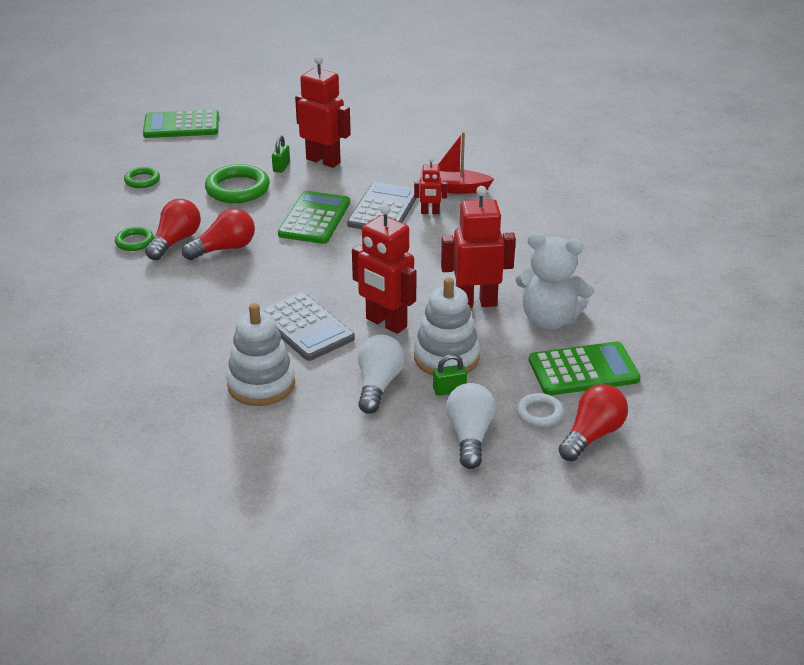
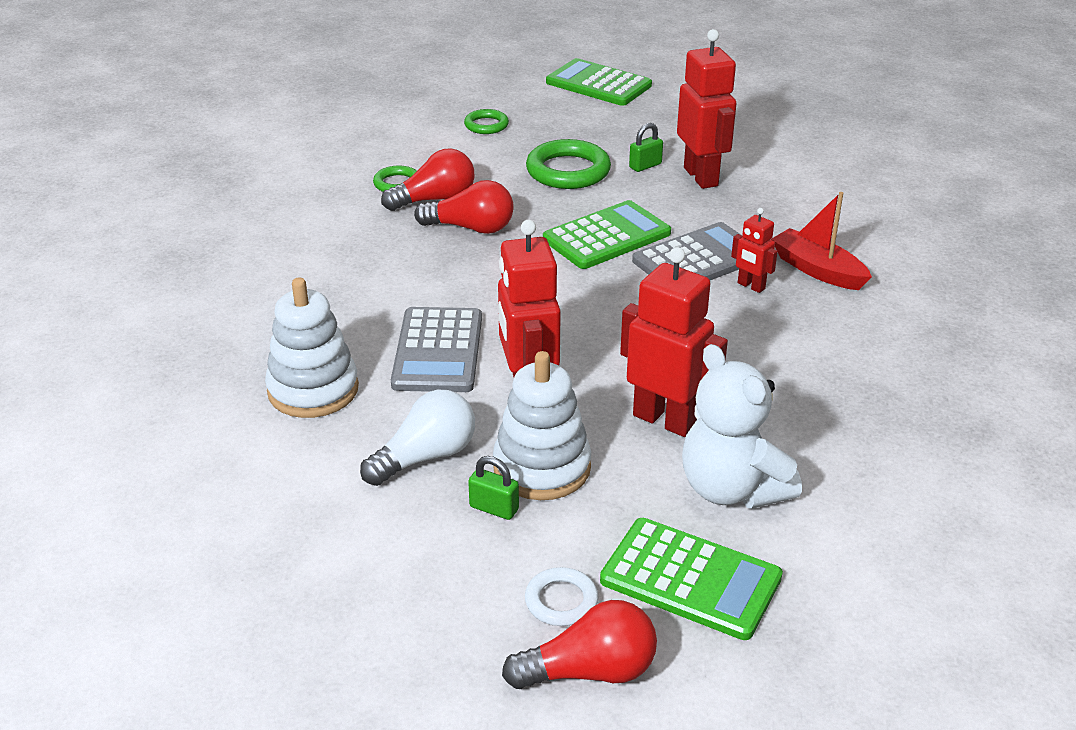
camera: 40 degrees right, 0 degrees up
white light bulb [446,383,495,469] -> none

